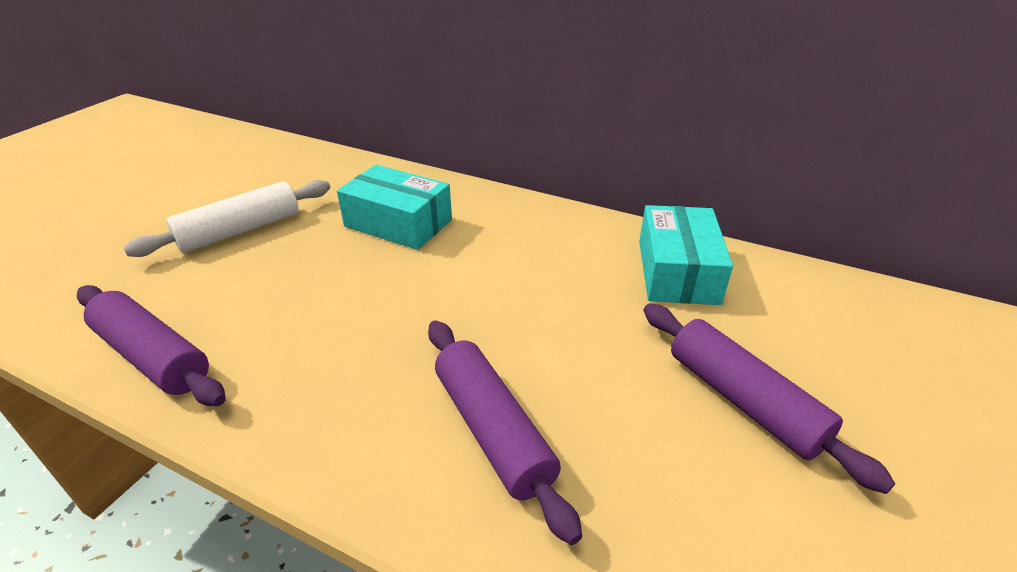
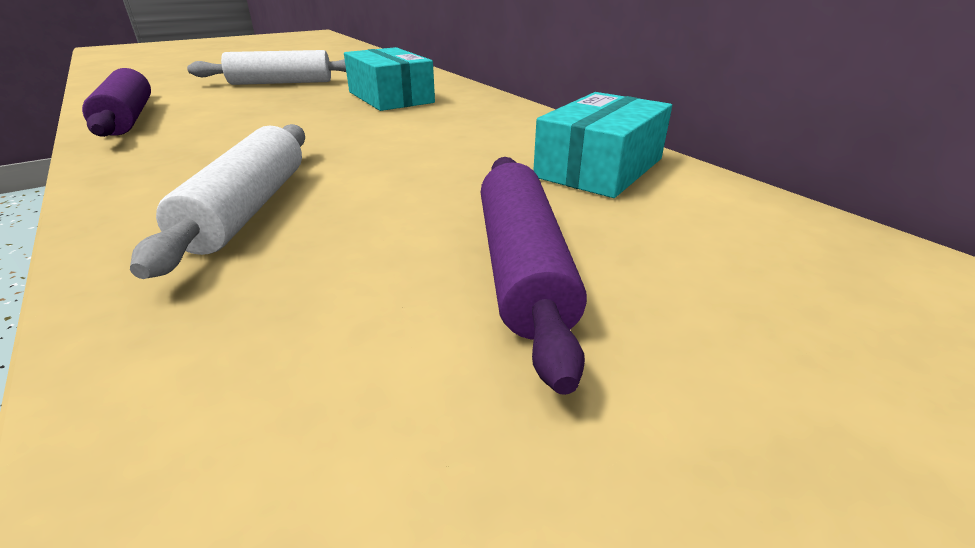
camera: 30 degrees right, 5 degrees down
purple rolling pin [428,321,582,545] -> white rolling pin [130,124,305,279]

